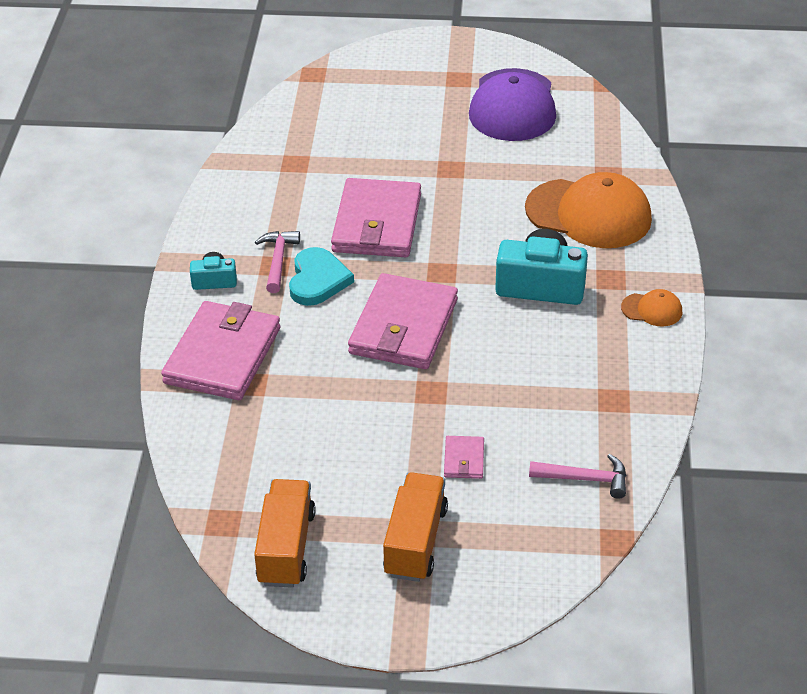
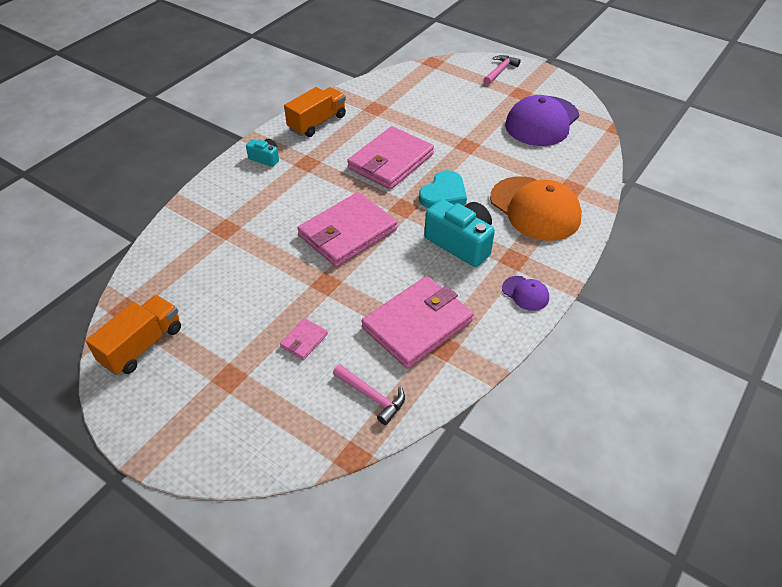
camera: 30 degrees right, 5 degrees up
pink wallet [161,301,280,400] -> pink wallet moved to [362,276,474,369]
pink hammer [255,231,300,293] -> pink hammer moved to [484,55,521,85]
turquoise heart [289,247,354,306] -> turquoise heart moved to [419,170,467,208]
orange truck [383,472,448,582] -> orange truck moved to [284,87,346,137]
orange cap [621,289,682,327] -> purple cap [502,276,549,311]

